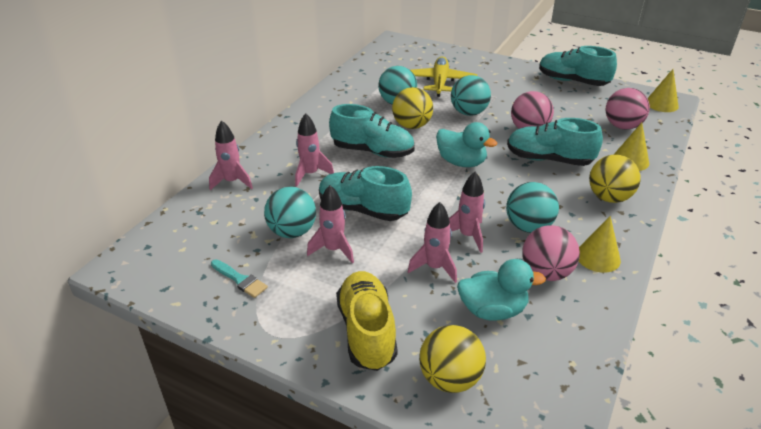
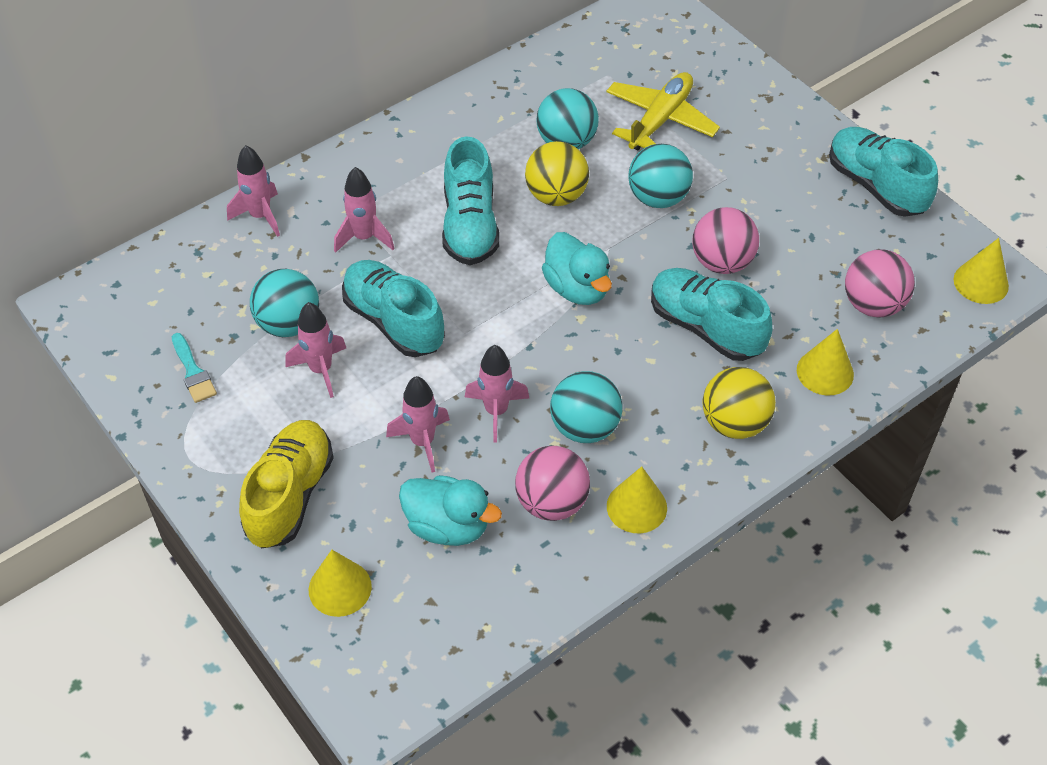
camera: 25 degrees right, 15 degrees up
turquoise shoe [329,104,414,158] -> turquoise shoe turned 45 degrees clockwise [442,136,500,265]
yellow ball [419,325,486,393] -> yellow cone [309,550,372,617]

